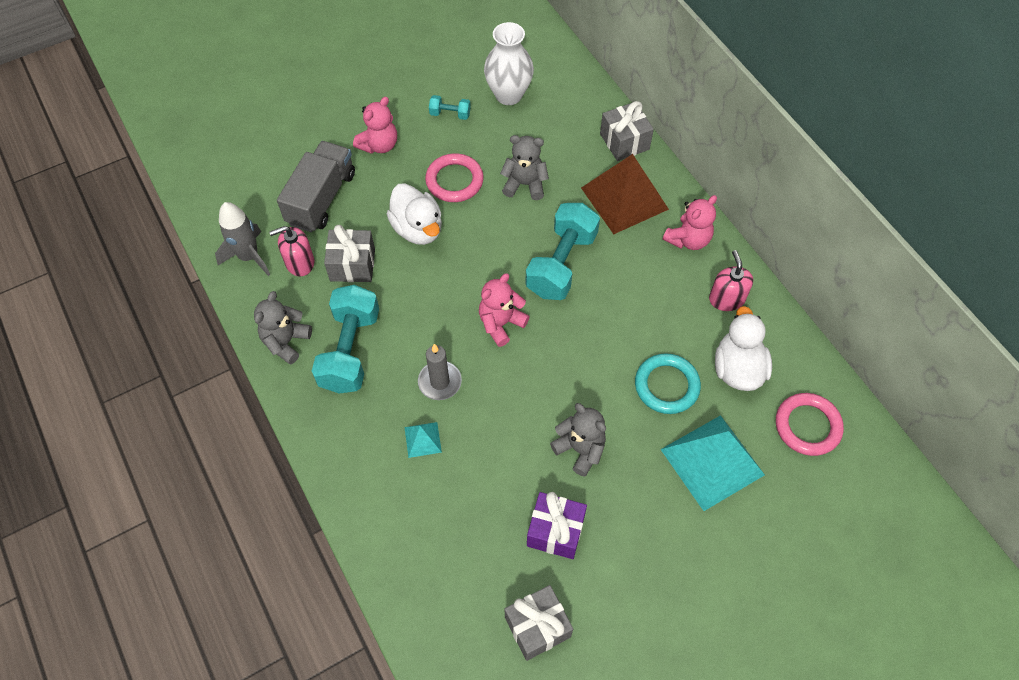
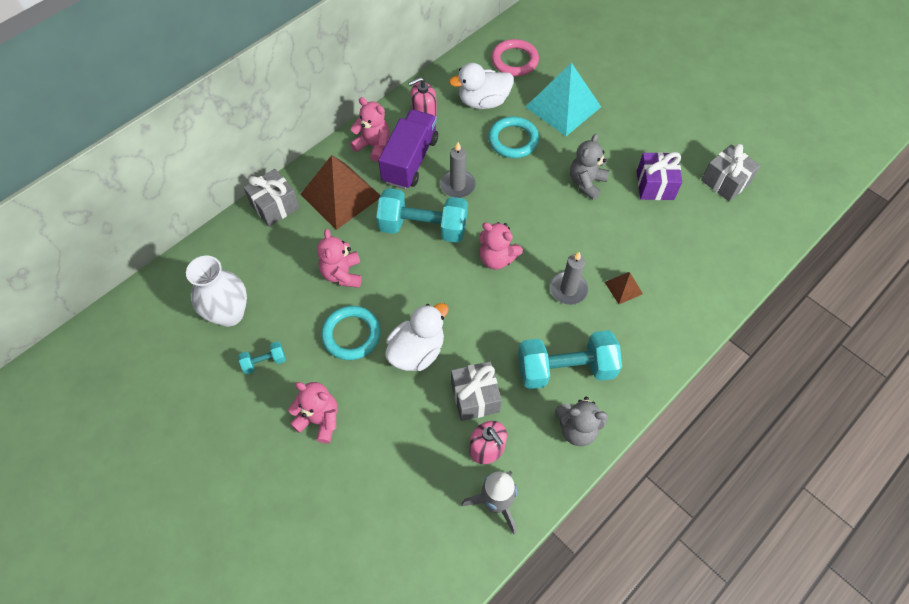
camera: 105 degrees left, 0 degrees up
grey truck [277,141,355,232] -> none
turquoise pyramid [404,422,442,458] -> brown pyramid [605,272,643,304]
pink ring [425,153,484,202] -> turquoise ring [321,306,381,360]
turquoise dumbbell [429,95,471,120] -> turquoise dumbbell turned 75 degrees clockwise [238,341,286,374]
grey teddy bear [500,135,549,200] -> pink teddy bear [317,229,362,288]
none -> purple truck [378,109,438,189]
none -> grey candle [440,142,476,198]

